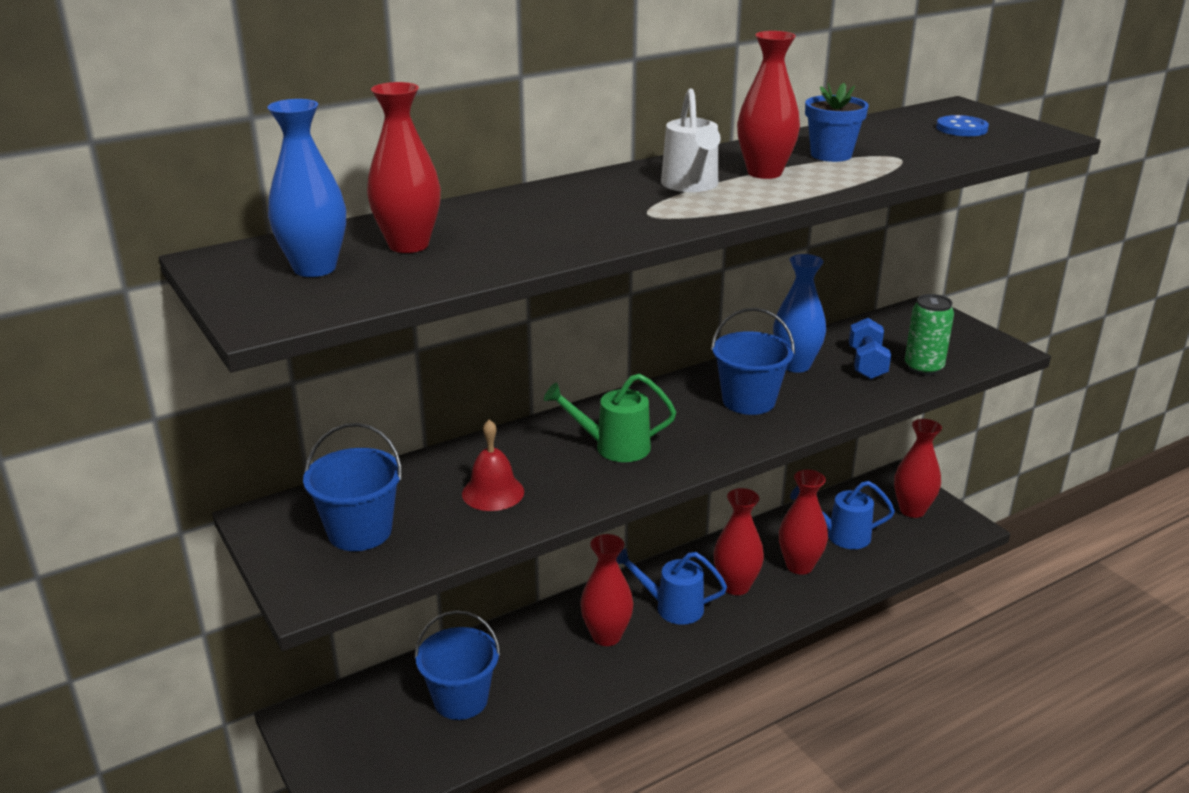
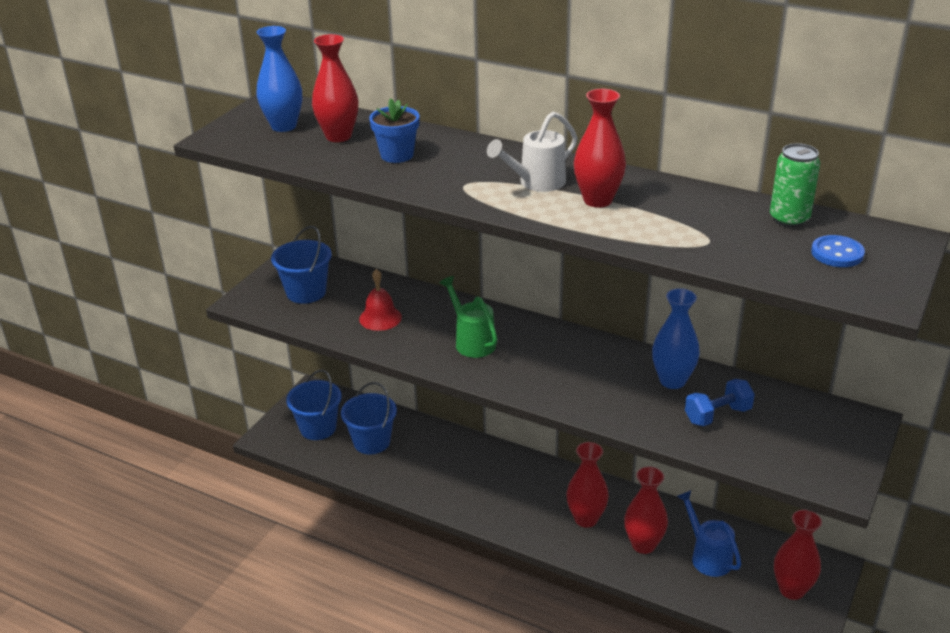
camera: 60 degrees right, 5 degrees up
red vase [580,534,633,646] -> none
blue watering can [616,548,727,625] -> none
blue bucket [711,308,795,415] -> blue bucket moved to [286,370,342,440]
blue flower pot [805,83,869,162] -> blue flower pot moved to [369,98,419,163]
green can [905,294,954,376] -> green can moved to [770,143,820,228]

